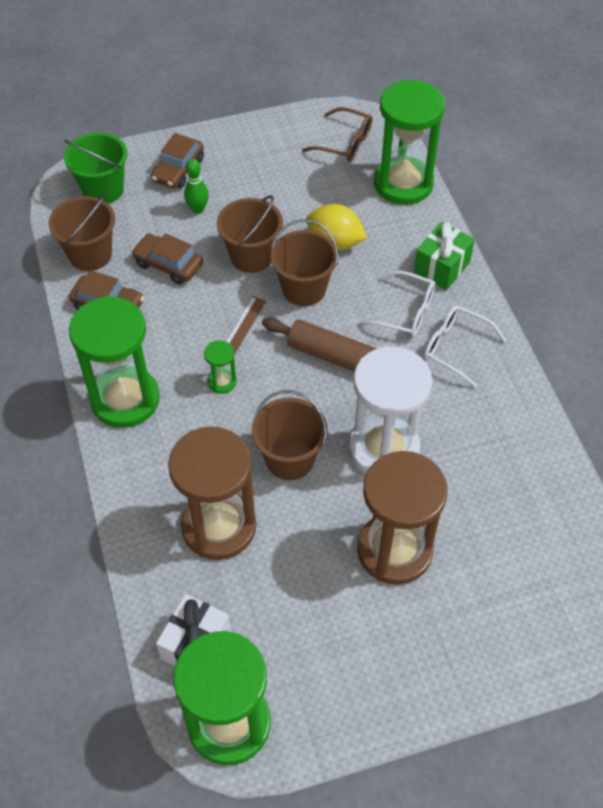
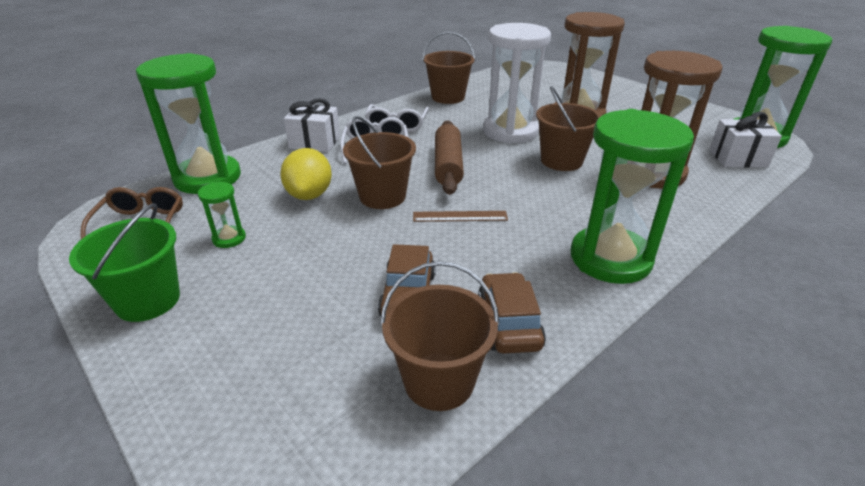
camera: 115 degrees left, 20 degrees down
green bucket [64,132,127,204] -> green bucket moved to [69,204,180,322]
brown car [151,133,204,188] -> none
green bowling pin [184,159,209,214] -> none
green hourglass [204,340,237,394] -> green hourglass moved to [198,182,246,248]
brown bucket [217,195,283,273] -> brown bucket moved to [422,32,475,104]
green gift [414,222,475,290] -> white gift [284,98,340,152]

